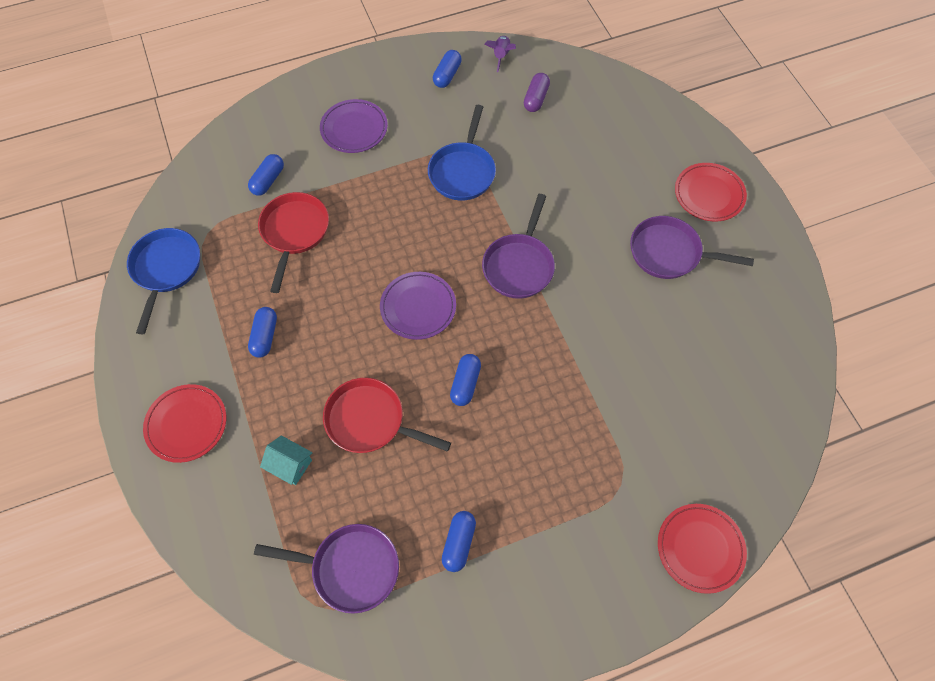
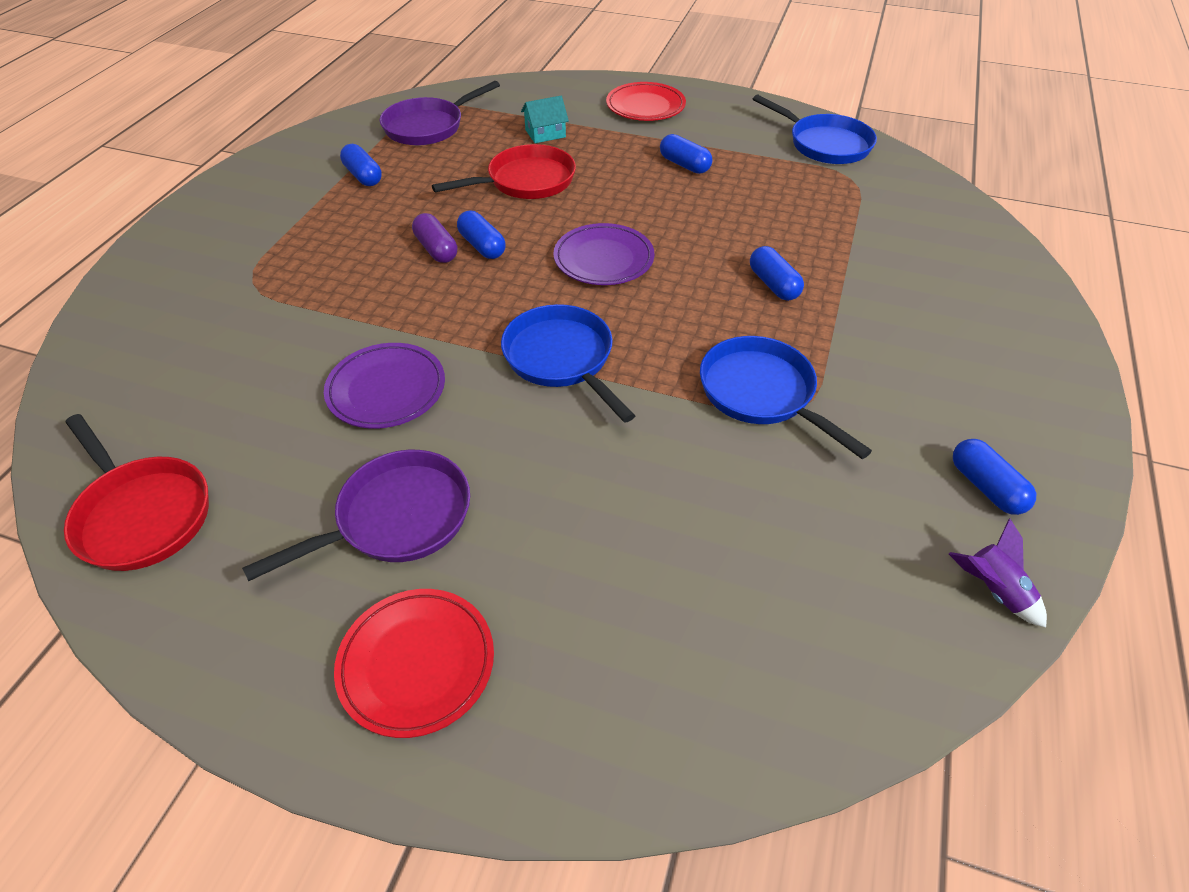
camera: 130 degrees right, 15 degrees down
blue capsule [248,154,284,196] -> blue capsule moved to [750,246,804,301]
red pan [258,192,329,293] -> red pan moved to [64,414,209,571]
purple plate [320,99,388,153] -> purple plate moved to [324,343,445,429]
purple pan [482,194,555,299] -> blue pan [501,304,636,423]
purple capsule [524,73,550,112] -> purple capsule moved to [412,213,457,263]
red plate [658,504,747,594] -> none

